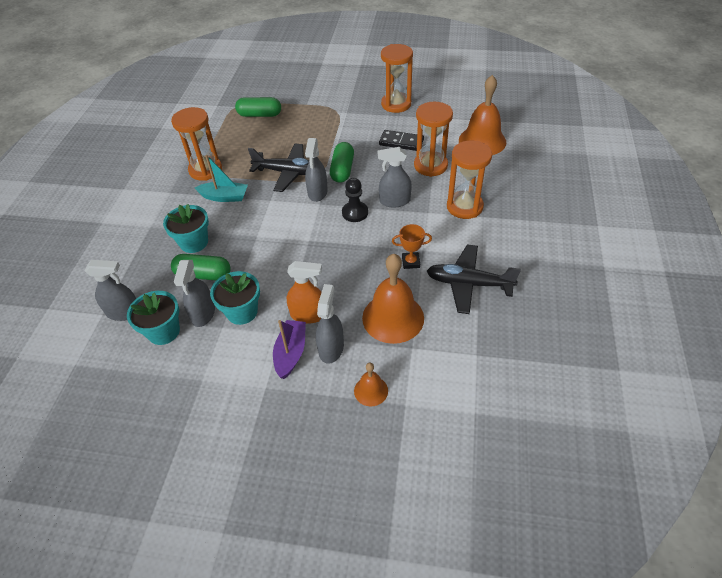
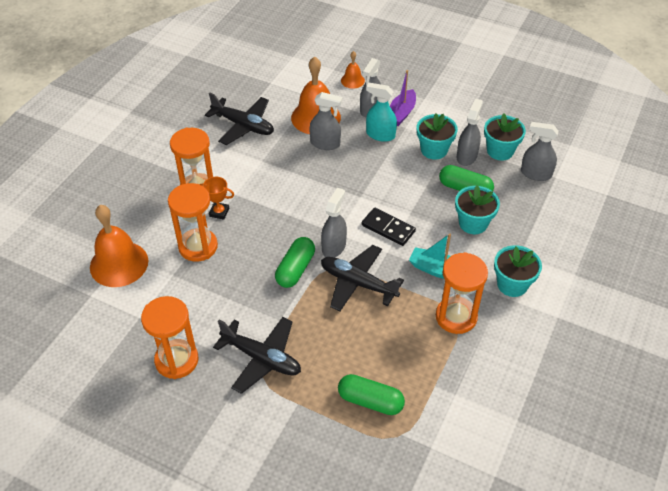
camera: 165 degrees left, 0 degrees up
orange spray bottle [287,261,322,324] -> turquoise spray bottle [366,83,397,142]
black pawn [342,178,368,222] -> none
grey spray bottle [378,147,412,208] -> grey spray bottle moved to [309,92,342,150]
black domino [379,130,424,151] -> black domino moved to [362,207,416,246]
orange trophy [392,224,432,269] -> orange trophy moved to [200,177,234,220]
none -> black plane [213,317,301,394]
none -> turquoise flower pot [494,245,542,297]

